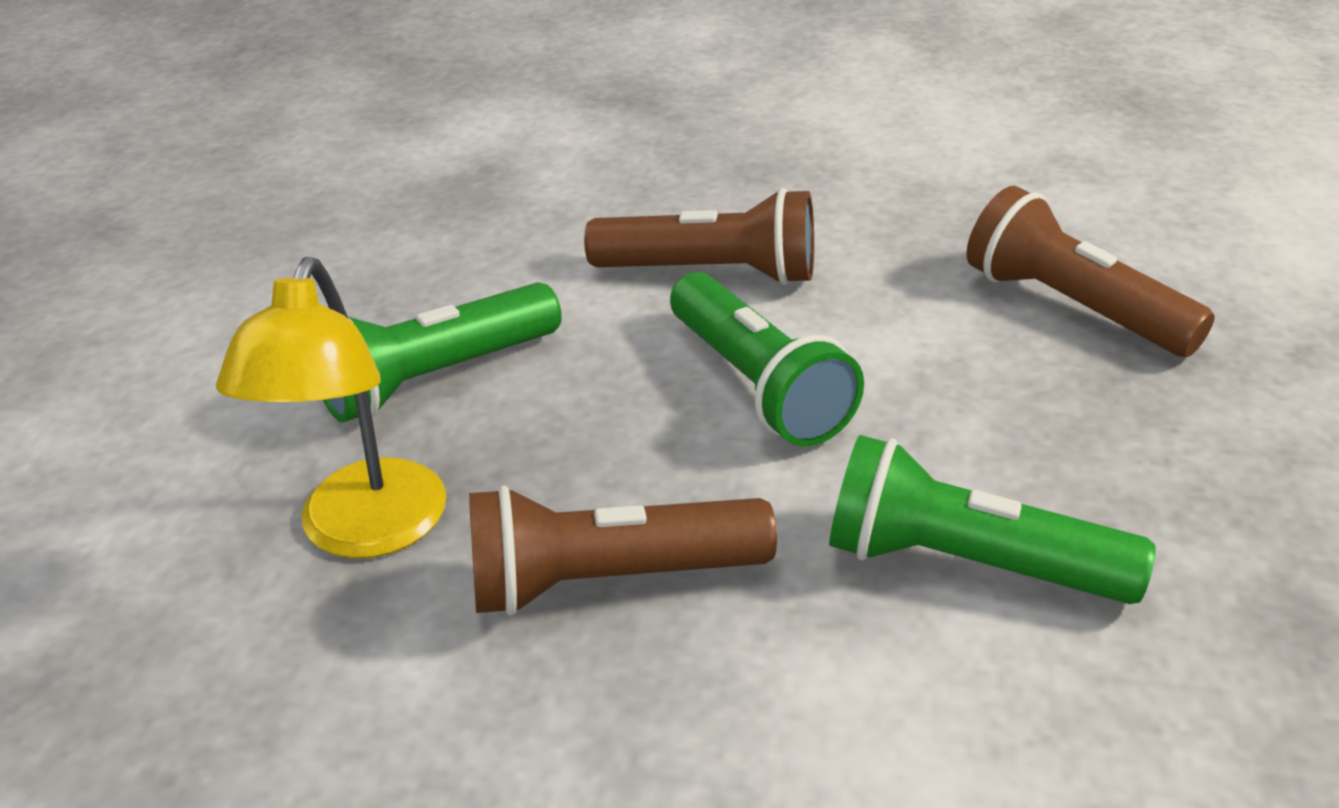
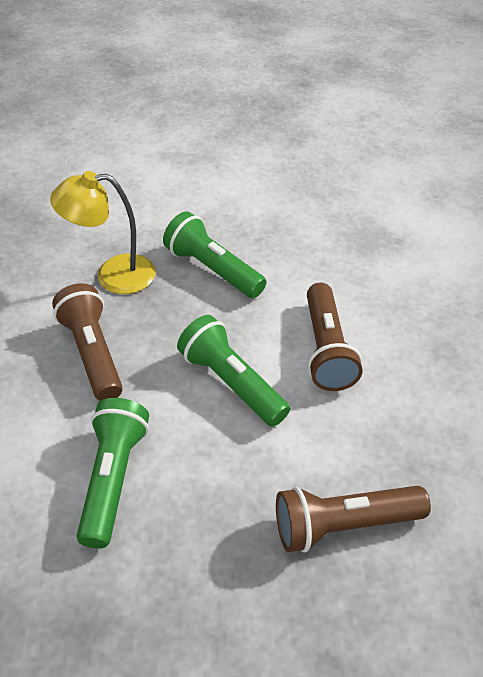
camera: 75 degrees right, 10 degrees up
green flashlight [670,272,864,447] -> green flashlight turned 90 degrees clockwise [177,315,290,427]
brown flashlight [967,186,1215,357] -> brown flashlight turned 135 degrees counterclockwise [276,486,431,552]

